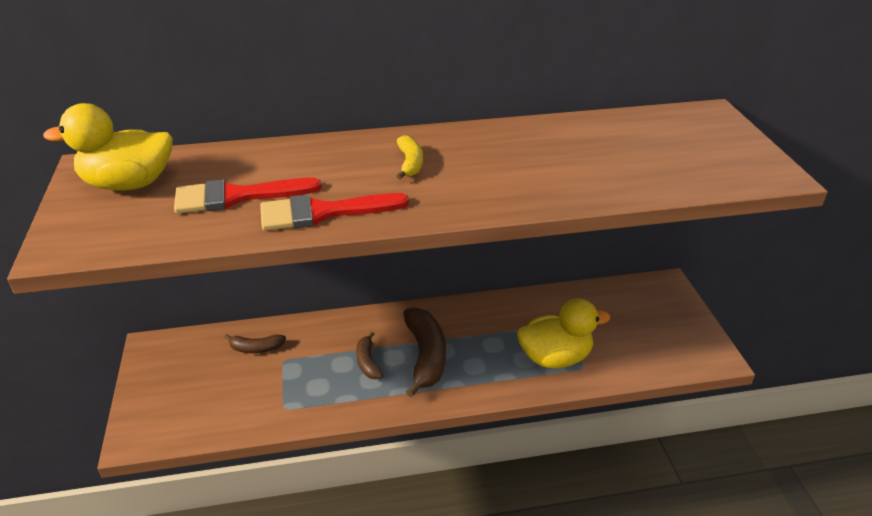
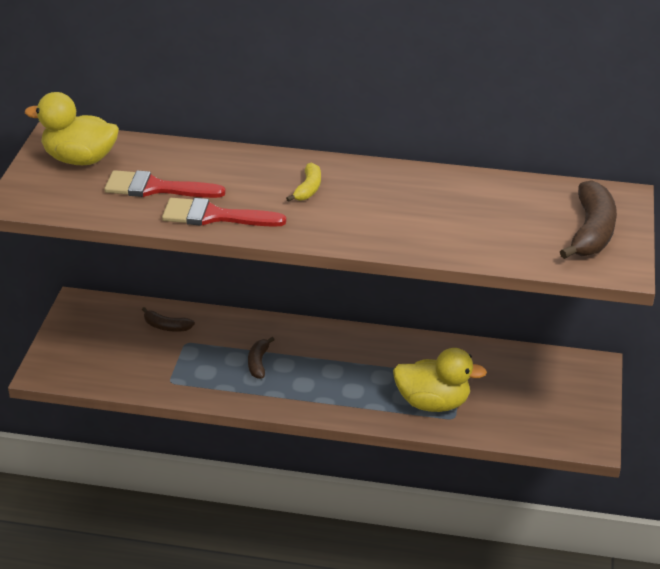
camera: 20 degrees right, 0 degrees up
brown banana [403,307,446,397] -> brown banana moved to [560,180,617,259]

